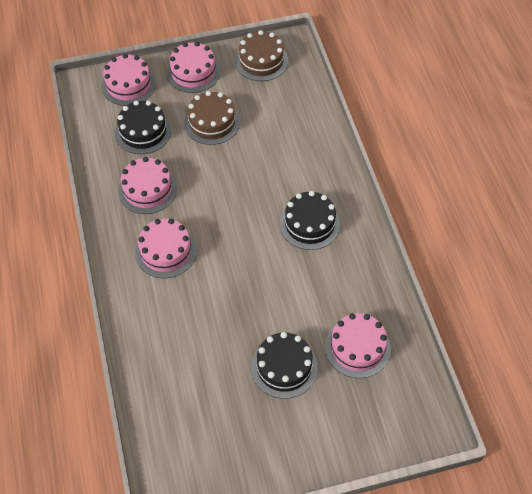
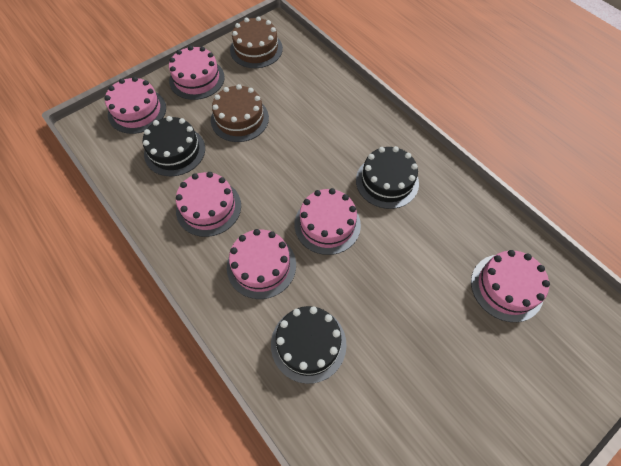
camera: 25 degrees left, 5 degrees up
black cake [251,332,318,399] -> black cake moved to [271,306,347,384]
none -> pink cake [295,188,361,255]

